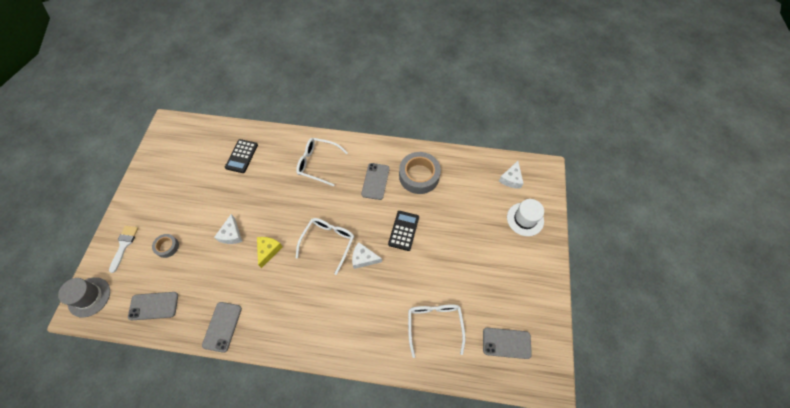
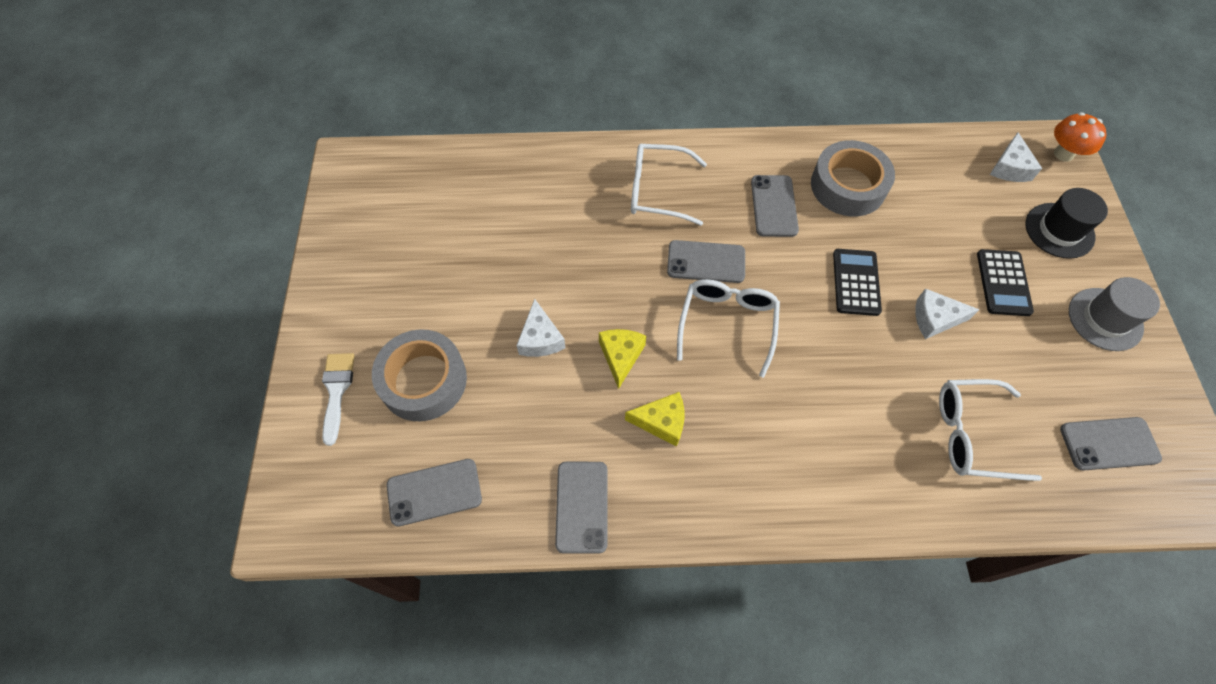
camera: 10 degrees left, 0 degrees up
grey hat [58,277,110,318] -> grey hat moved to [1069,277,1160,351]
grey tape [152,234,179,258] -> grey tape [372,329,467,421], size x1.95
black calculator [225,139,258,173] -> black calculator moved to [977,249,1034,316]
white cheese [352,242,382,269] -> white cheese moved to [915,288,980,339]
white glasses [408,304,465,358] -> white glasses turned 75 degrees counterclockwise [939,379,1042,481]
white hat [507,199,544,236] -> black hat [1025,188,1108,259]
none -> yellow cheese [625,392,684,447]
none -> grey phone [667,240,745,283]
none -> orange mushroom [1054,112,1106,162]

